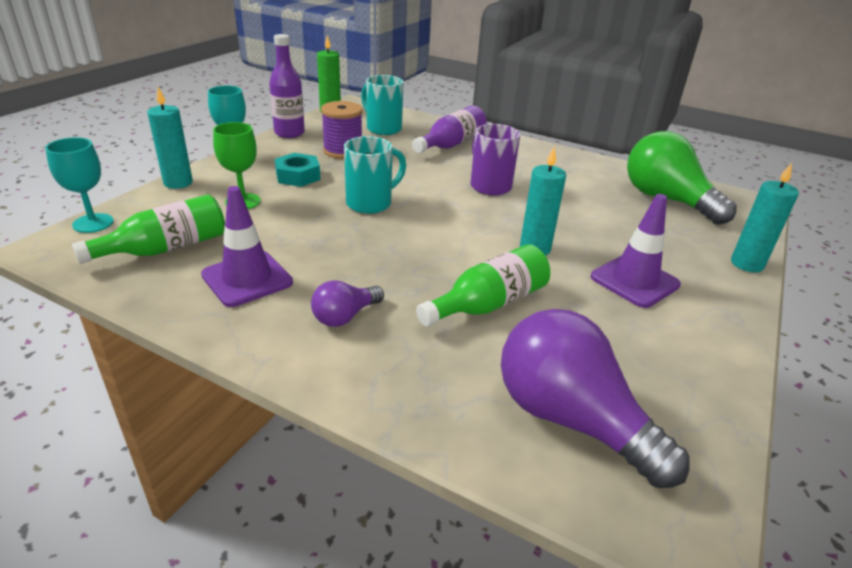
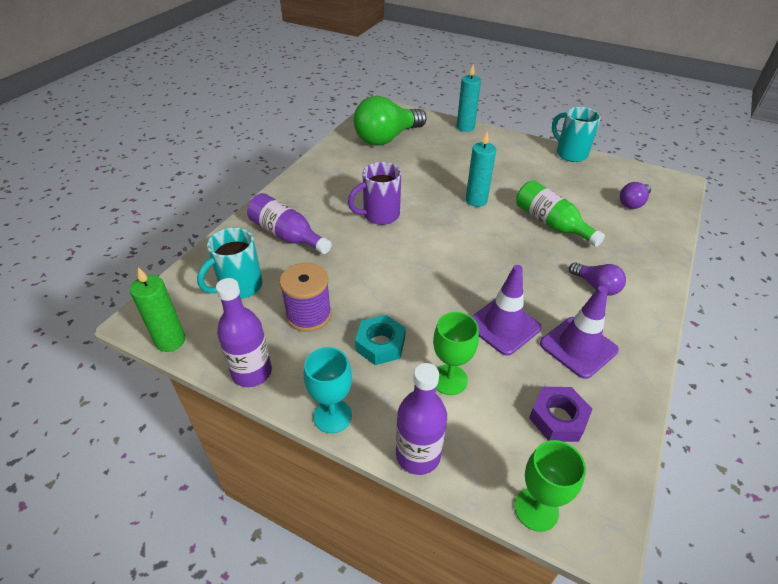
camera: 90 degrees left, 10 degrees up
turquoise goblet [45,137,114,233] -> green goblet [514,440,586,532]
green bottle [72,194,225,264] -> purple nut [529,387,592,442]
turquoise candle [147,87,193,189] -> purple bottle [396,363,447,475]
turquoise mug [344,136,406,214] -> turquoise mug moved to [552,107,601,162]
purple light bulb [501,309,689,488] -> purple light bulb [620,182,651,209], size x0.49
purple traffic cone [591,194,681,308] -> purple traffic cone moved to [471,265,541,356]

